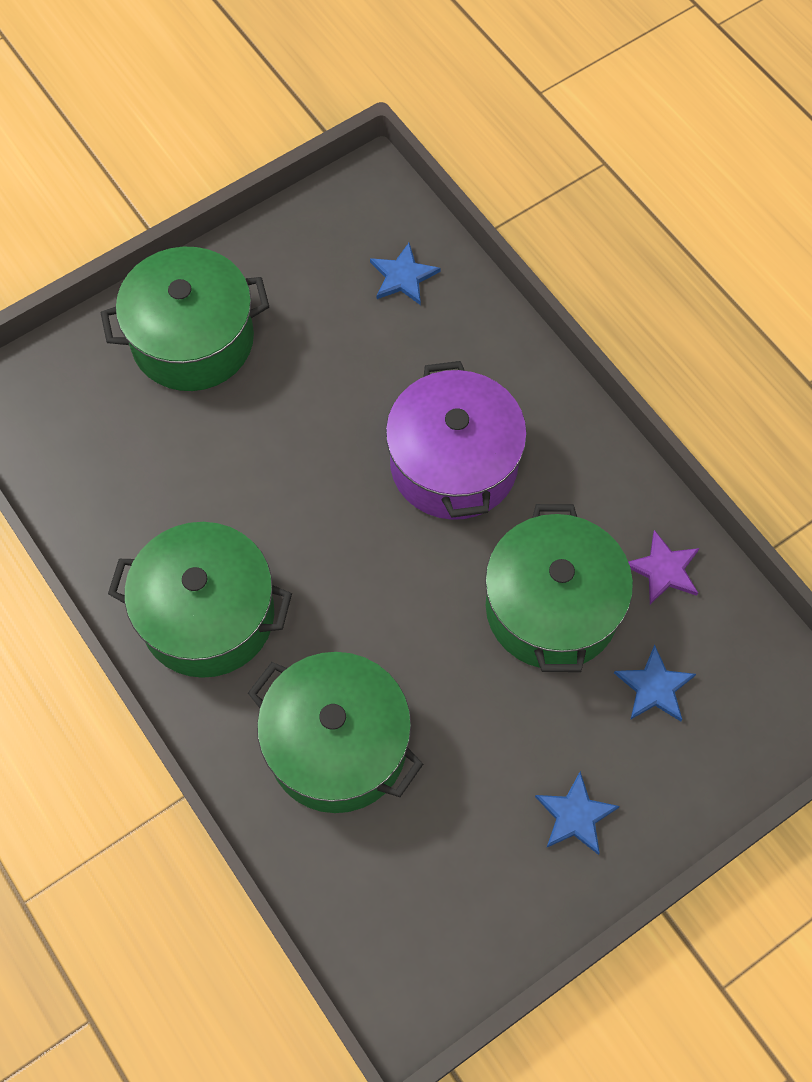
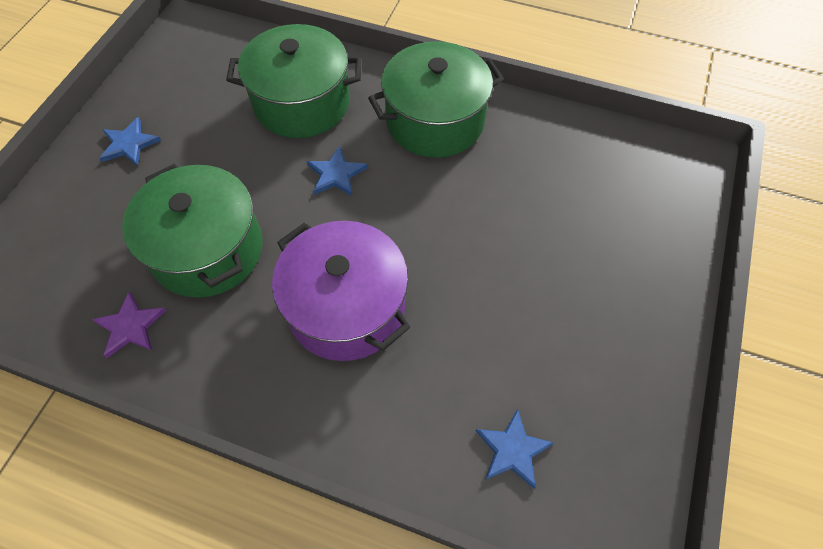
camera: 145 degrees right, 5 degrees down
green pot [101,247,269,391] -> none
blue star [614,645,696,721] -> blue star moved to [306,146,368,197]

